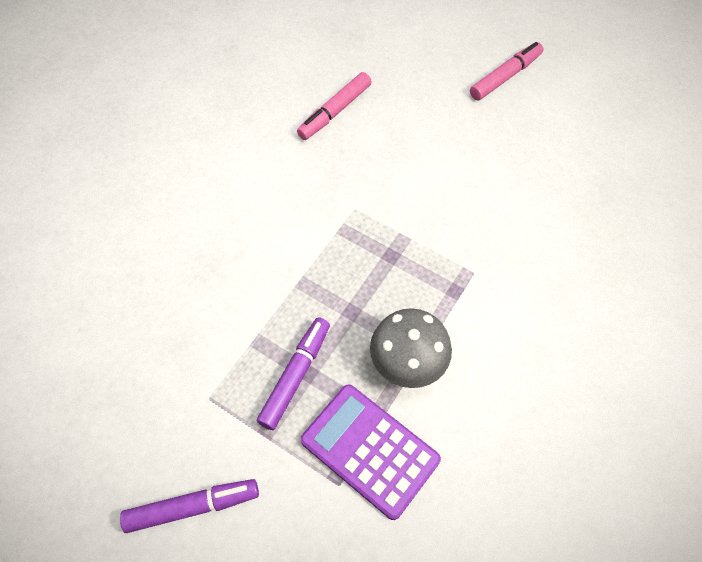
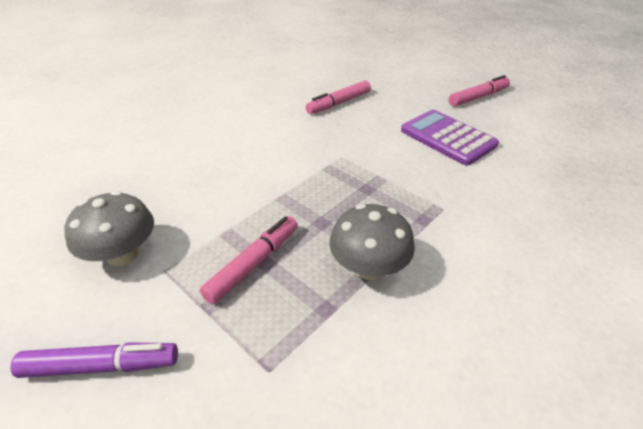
camera: 10 degrees right, 20 degrees down
purple marker [257,317,330,430] -> pink marker [200,216,298,304]
purple calculator [301,384,441,520] -> purple calculator moved to [401,110,499,165]
none -> grey mushroom [64,191,154,266]

